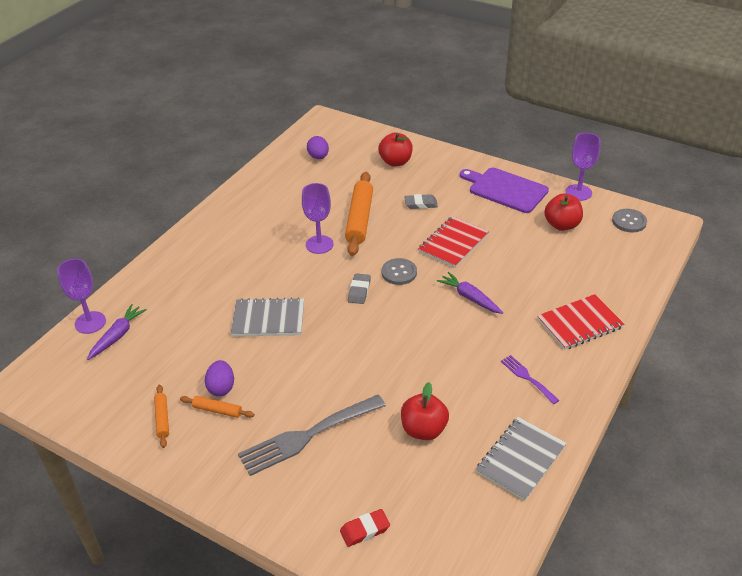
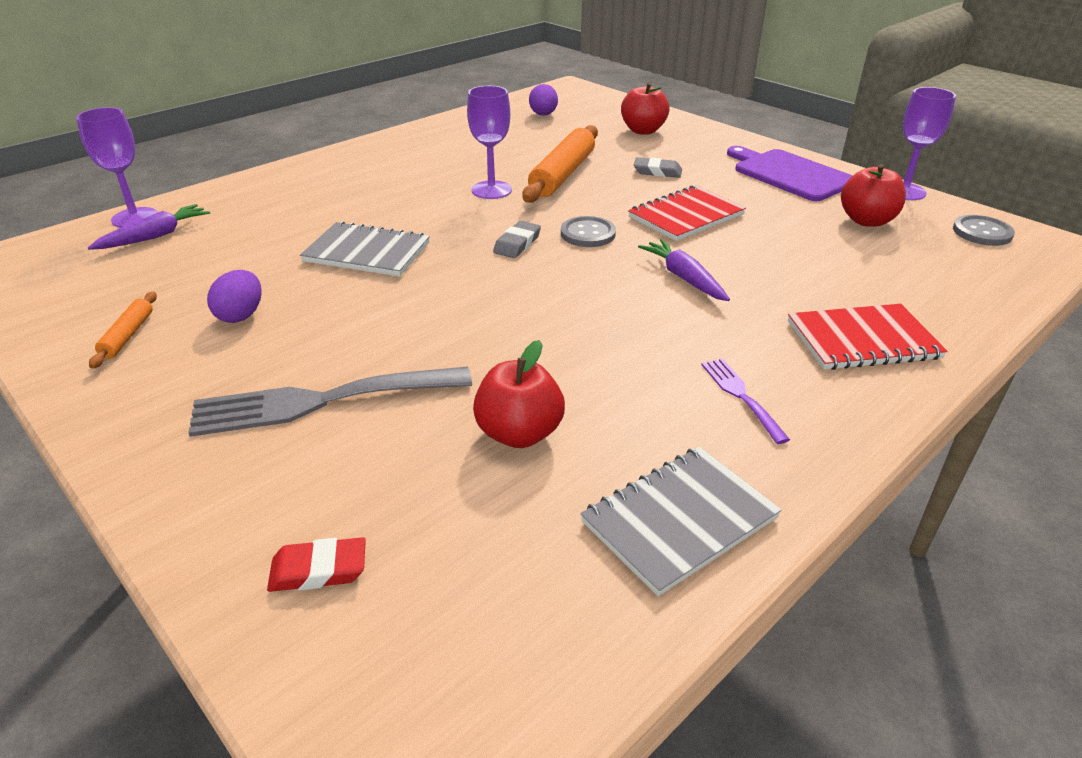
camera: 15 degrees right, 5 degrees down
orange rolling pin [180,396,254,418] -> none

